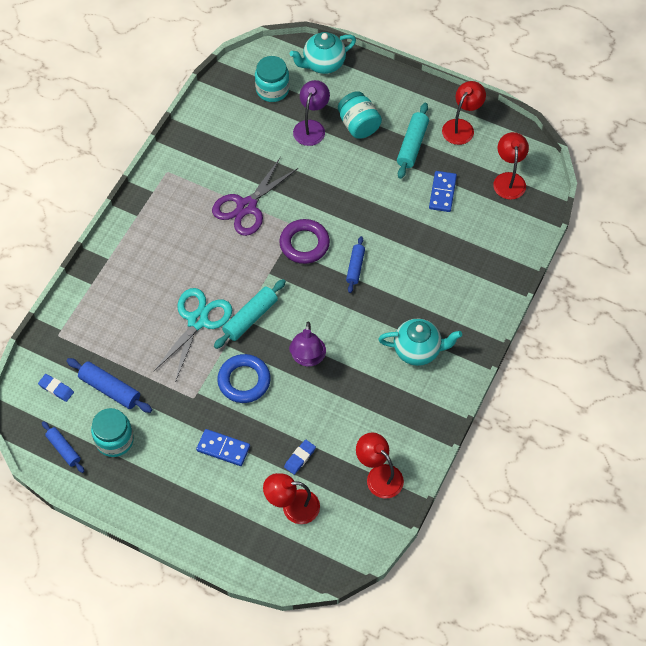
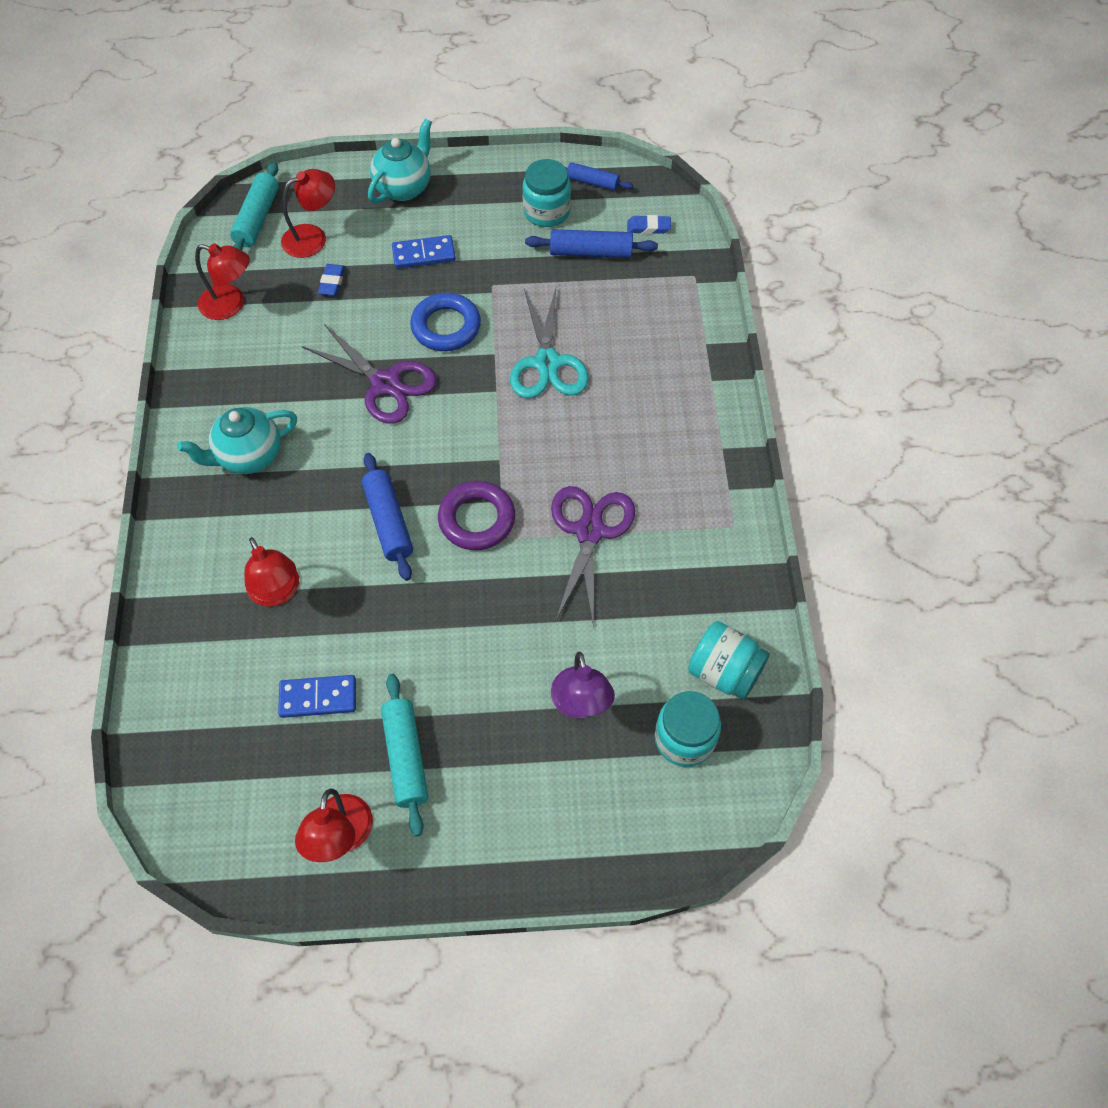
camera: 150 degrees right, 0 degrees up
turquoise rolling pin [214,279,286,349] -> turquoise rolling pin moved to [230,162,279,251]
purple lamp [289,321,326,366] -> purple scissors [302,324,437,424]
turquoise teapot [290,32,356,74] -> turquoise teapot moved to [368,119,432,204]
turquoise jar [338,91,382,139] -> turquoise jar moved to [688,621,770,699]
blue rolling pin [346,236,365,293] -> blue rolling pin [362,453,413,581], size x1.51
blue domino [429,171,457,212] -> blue domino turned 75 degrees counterclockwise [278,675,356,718]
red lamp [493,132,529,200] -> red lamp moved to [244,537,299,607]

